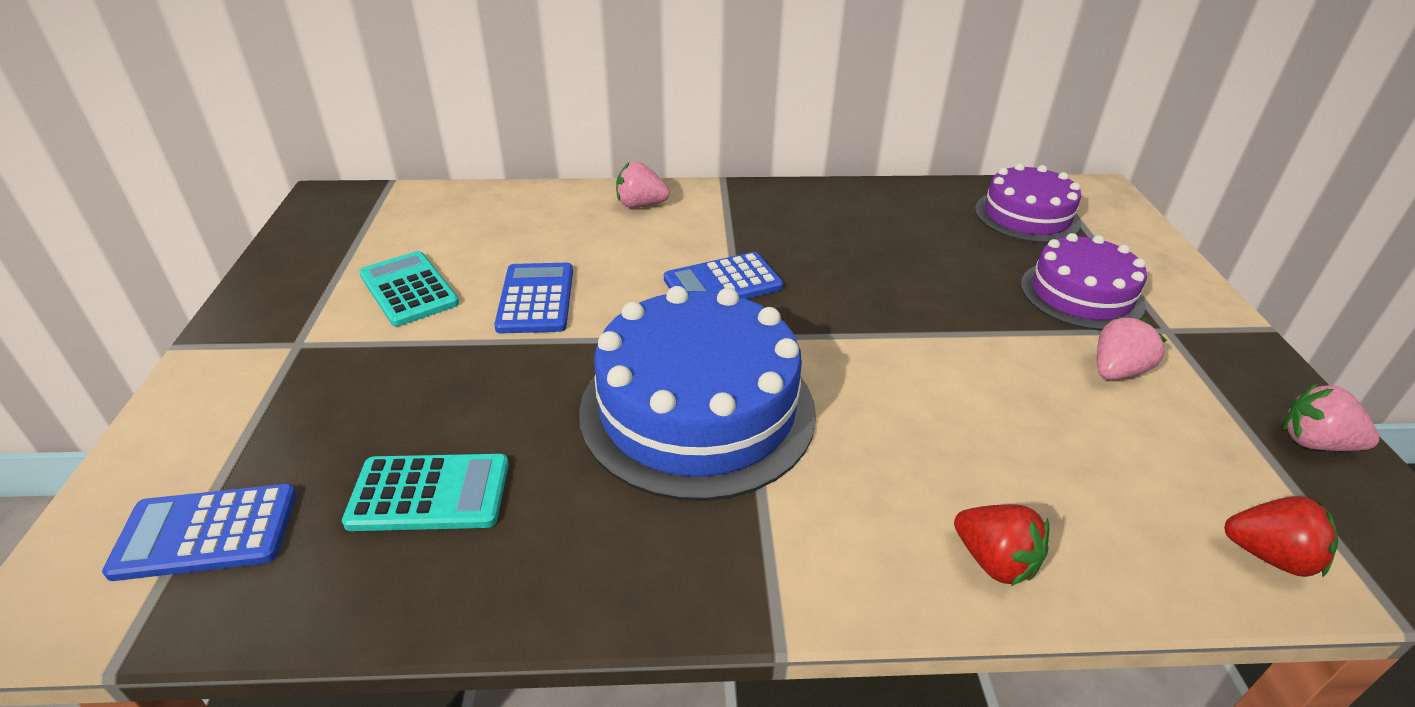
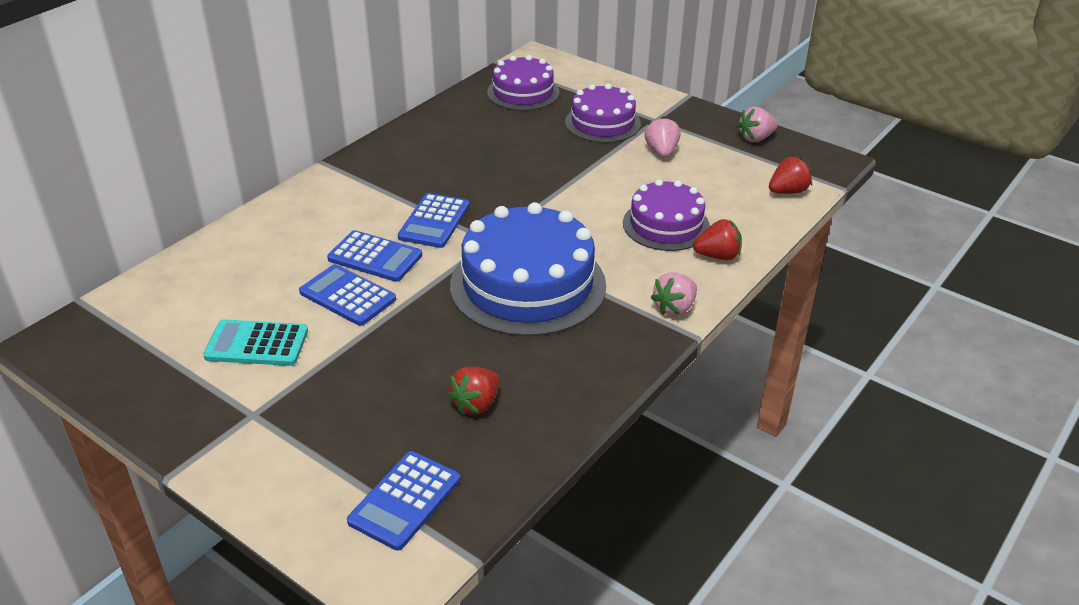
camera: 50 degrees left, 0 degrees up
turquoise calculator [342,454,509,531] -> red strawberry [448,367,500,415]
pink strawberry [616,162,670,208] -> pink strawberry moved to [651,273,697,316]
none -> blue calculator [327,230,422,282]
none -> purple cake [623,179,710,251]

